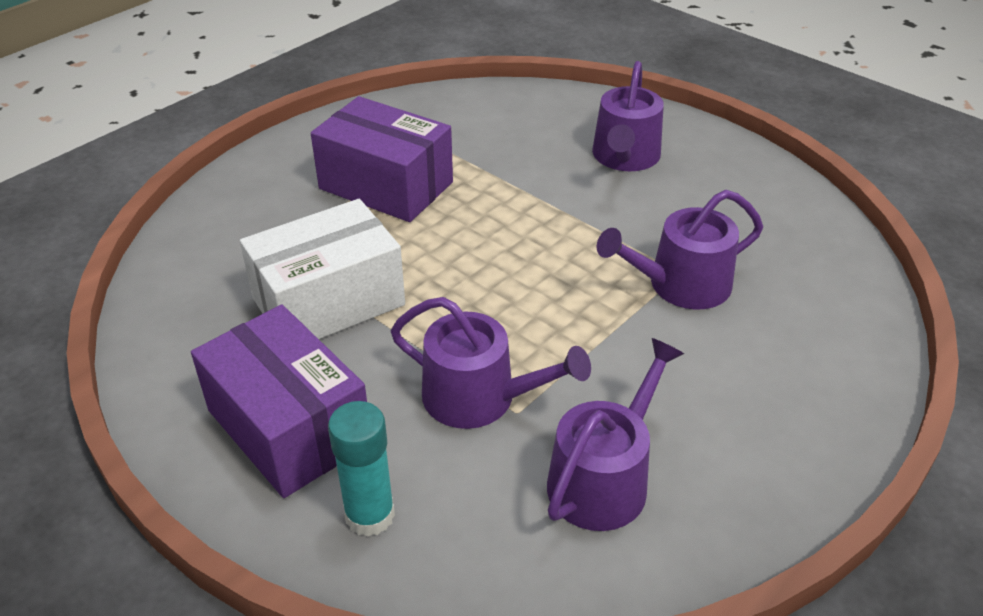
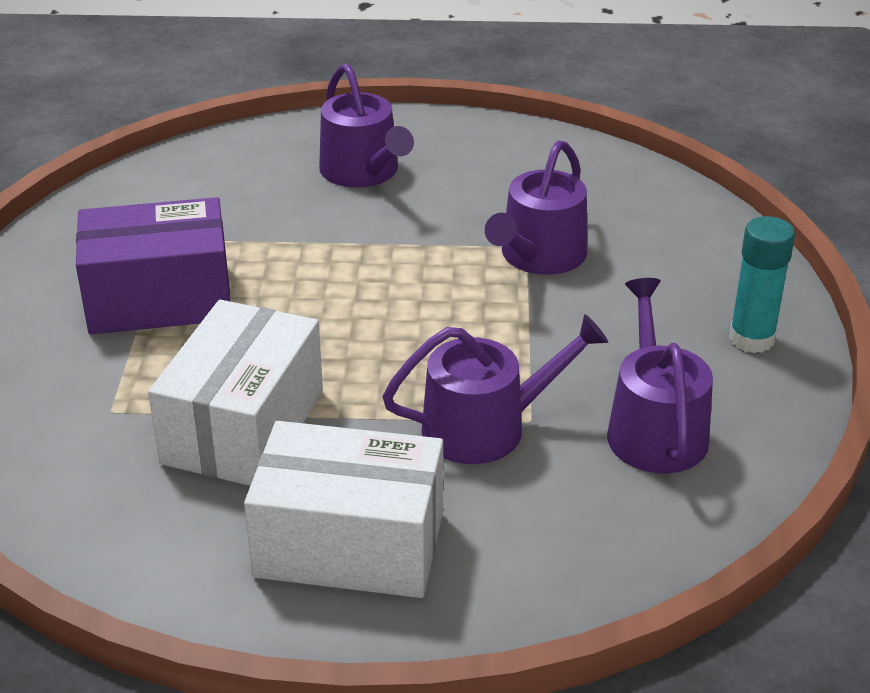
camera: 40 degrees left, 5 degrees down
purple box [191,304,367,498] -> white box [244,421,443,598]
turquoise glue stick [328,401,395,537] -> turquoise glue stick moved to [729,216,795,353]

